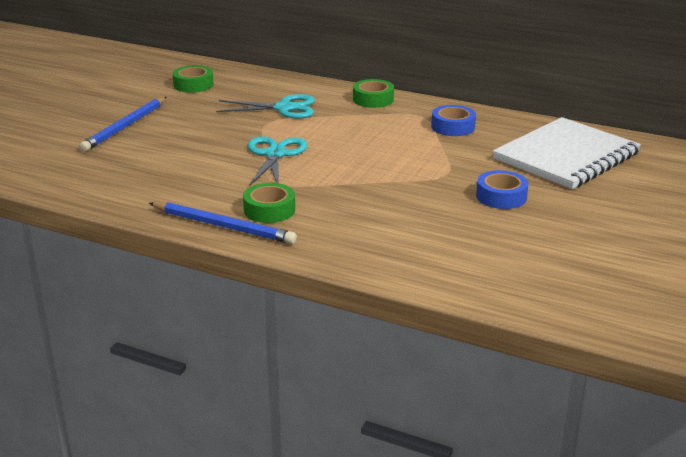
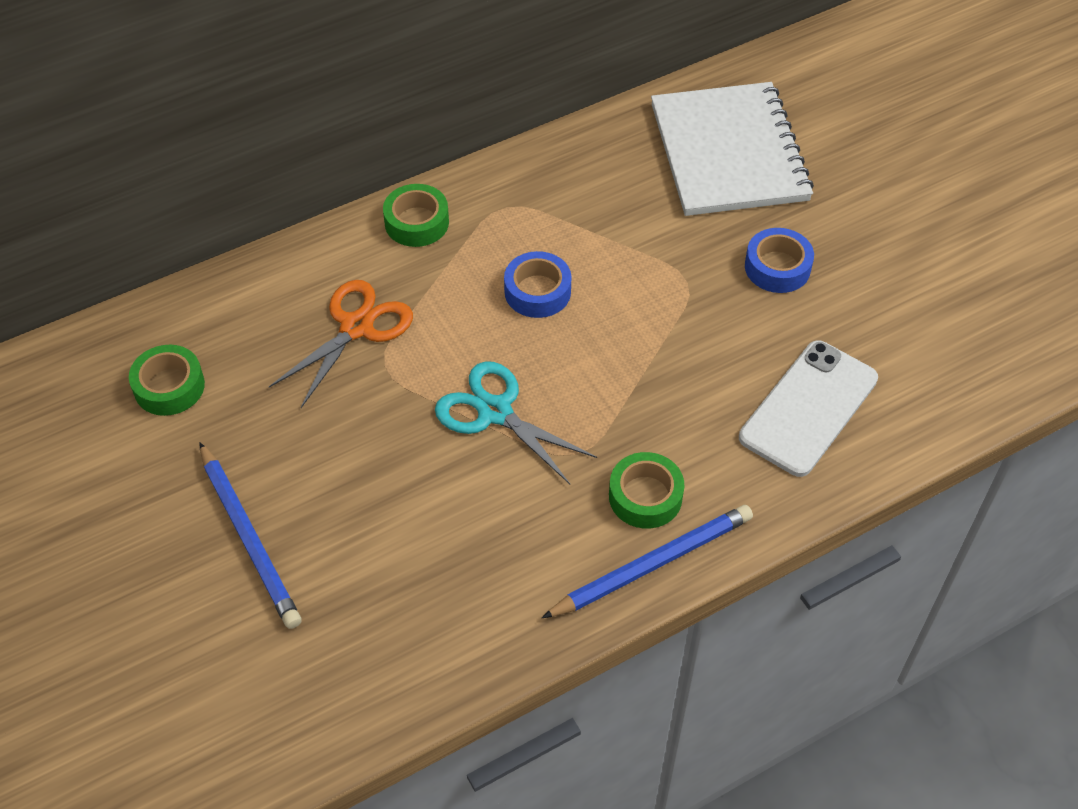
camera: 55 degrees left, 25 degrees up
turquoise scissors [216,94,315,118] -> orange scissors [269,280,413,408]
blue tape [431,105,476,136] -> blue tape moved to [504,251,571,318]
none -> white phone [739,340,878,477]

